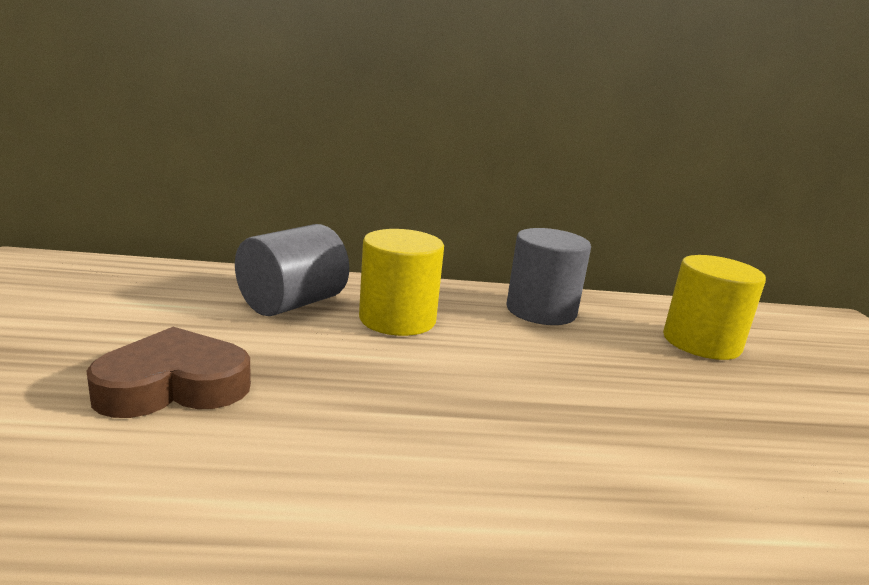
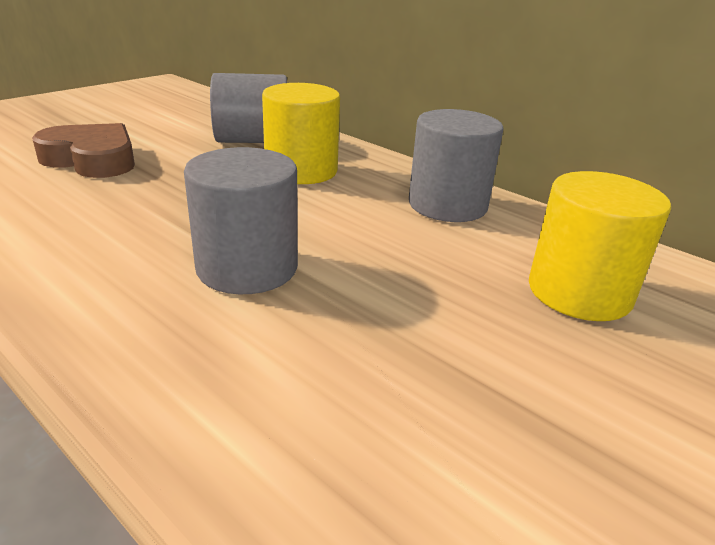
camera: 45 degrees right, 10 degrees up
none -> grey cylinder [184,147,298,294]

